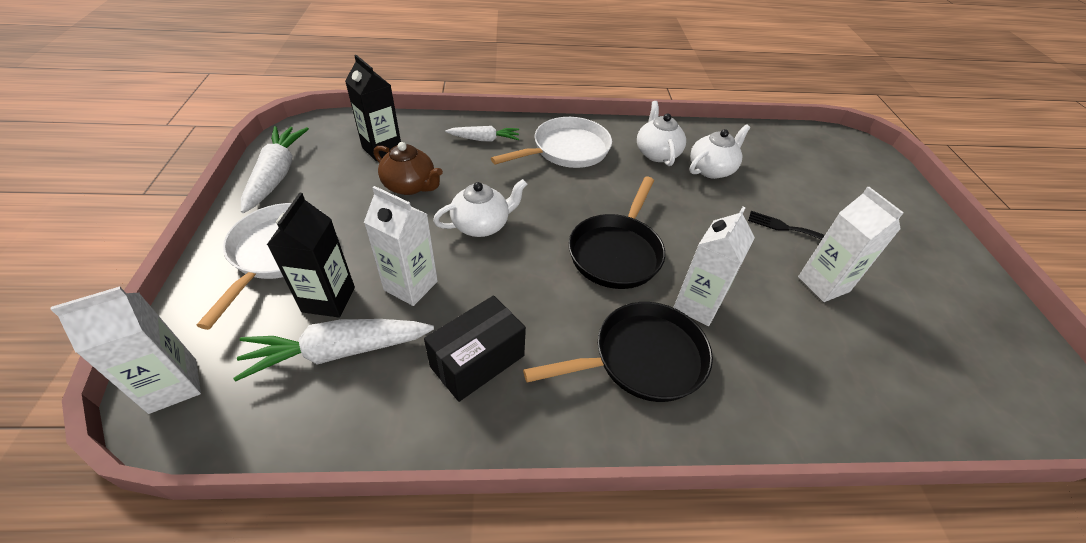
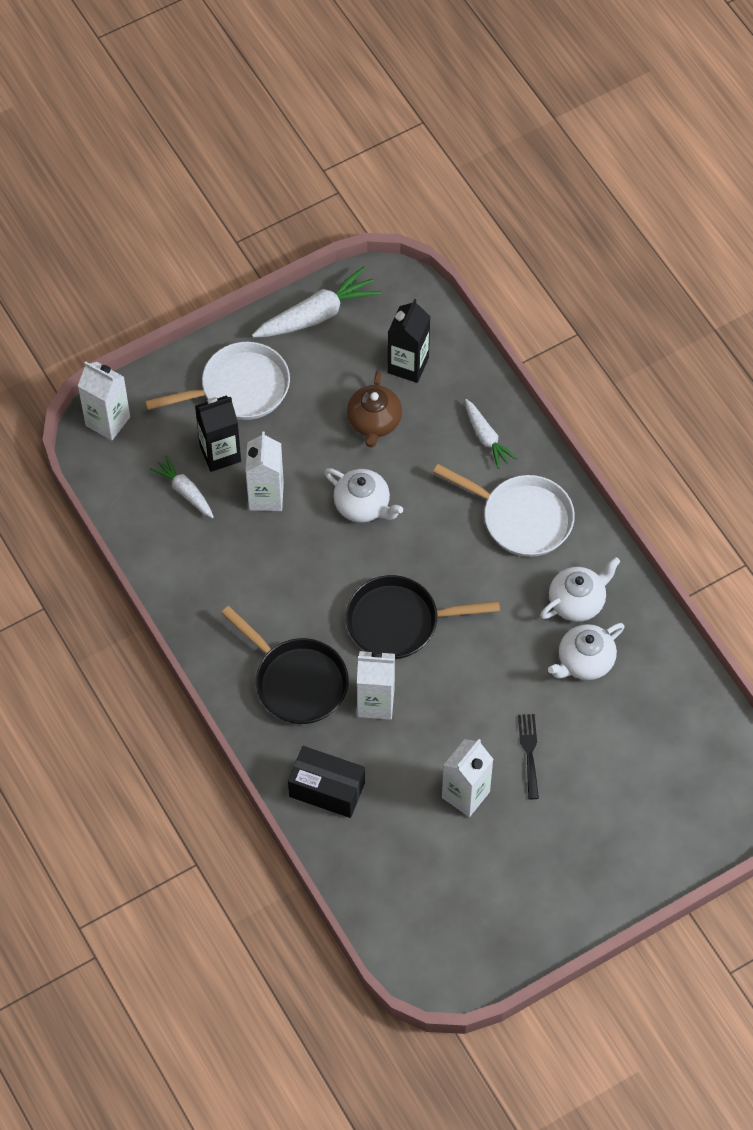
camera: 65 degrees right, 15 degrees up
white carrot [233,319,434,381] -> white carrot [150,455,214,518], size x0.60
black box [424,296,526,402] -> black box moved to [288,746,365,818]
white teapot [689,124,750,179] -> white teapot turned 120 degrees clockwise [548,623,624,680]

